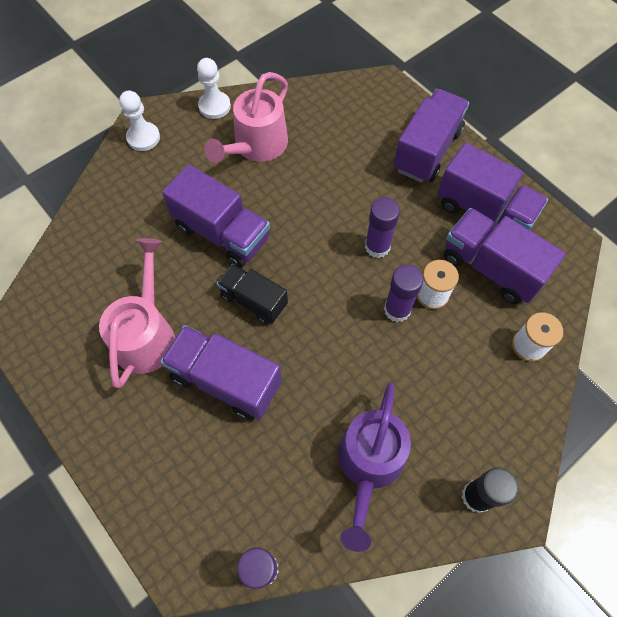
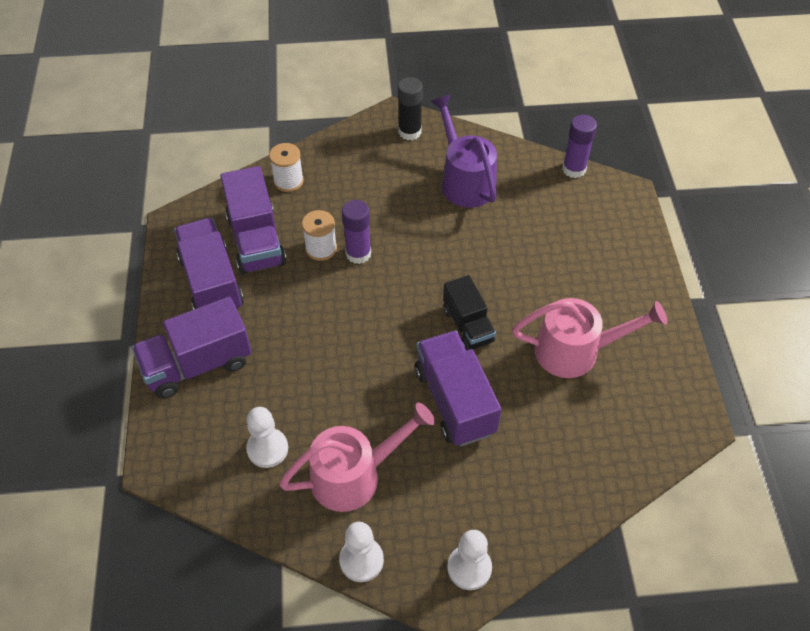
camera: 145 degrees left, 10 degrees down
pink watering can [99,238,175,388] -> pink watering can turned 135 degrees counterclockwise [512,298,667,378]
purple truck [160,325,282,421] -> none
purple watering can [338,382,411,552] -> purple watering can turned 75 degrees counterclockwise [431,94,497,208]
purple glue stick [365,197,400,258] -> none
none -> white pawn [246,407,288,468]

